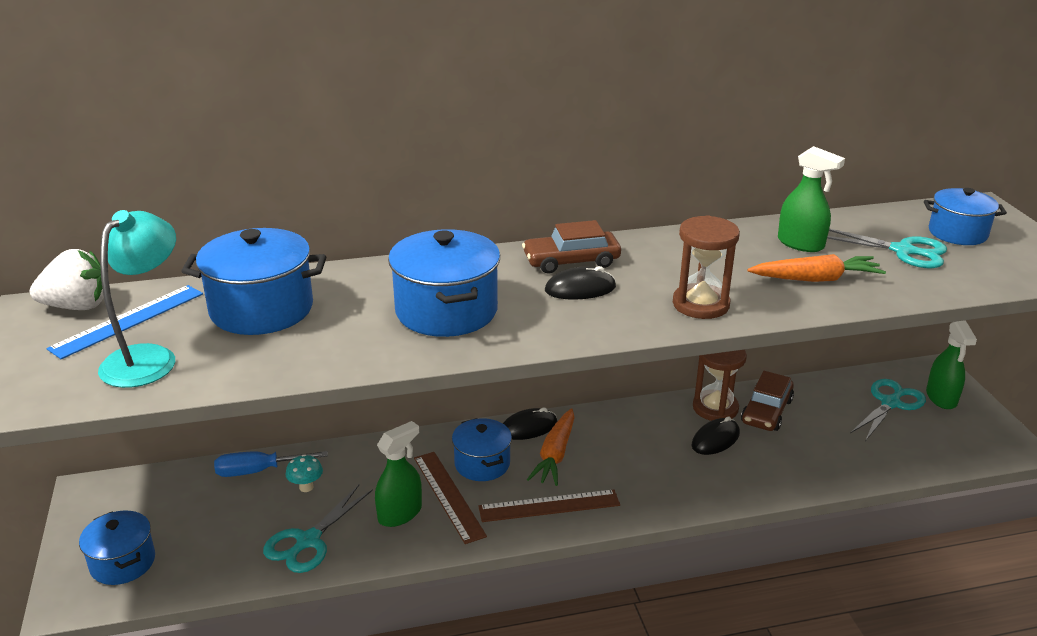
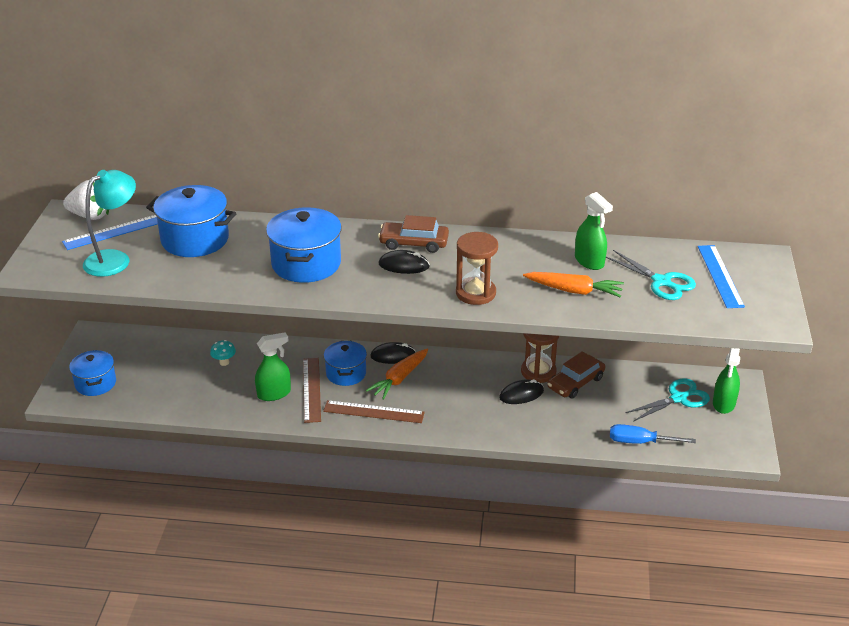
camera: 20 degrees right, 5 degrees up
blue screwdriver [214,451,328,477] -> blue screwdriver moved to [610,424,696,444]
turquoise scissors [263,485,373,573] -> none
blue pot [924,188,1007,245] -> blue ruler [698,245,745,308]

